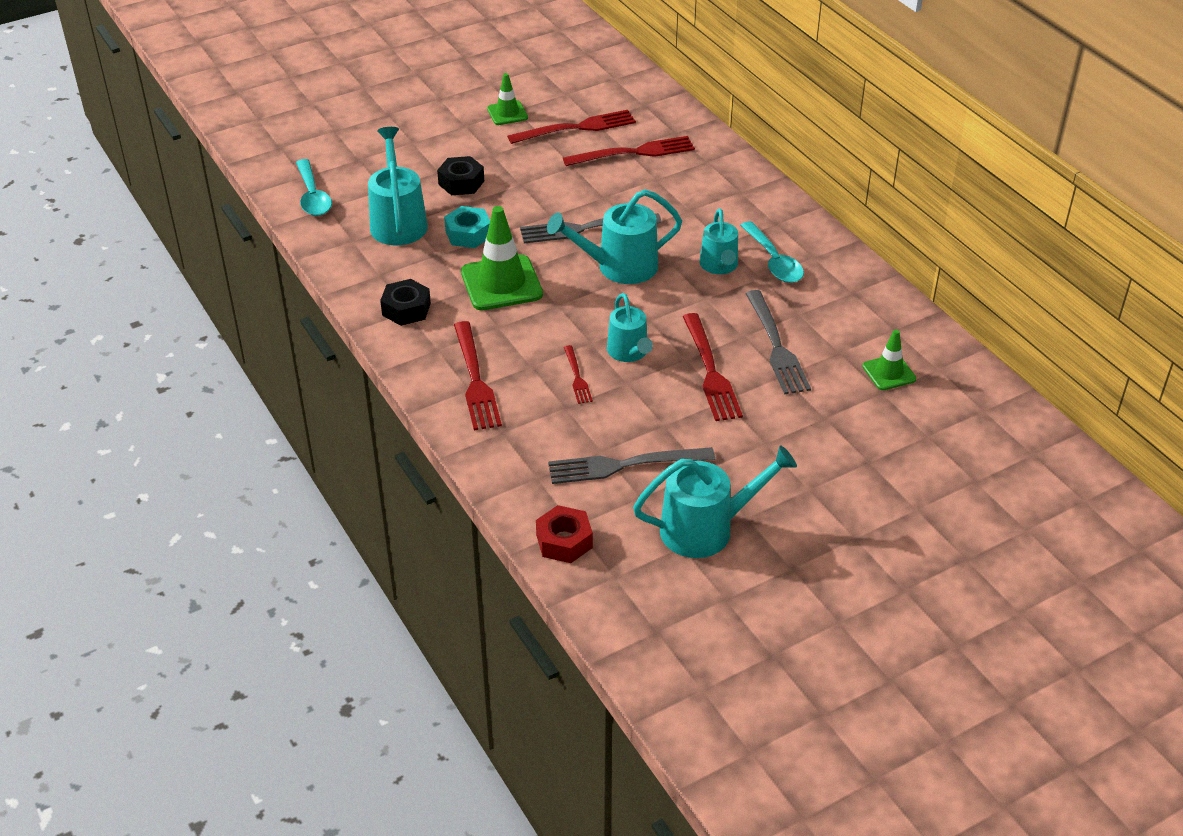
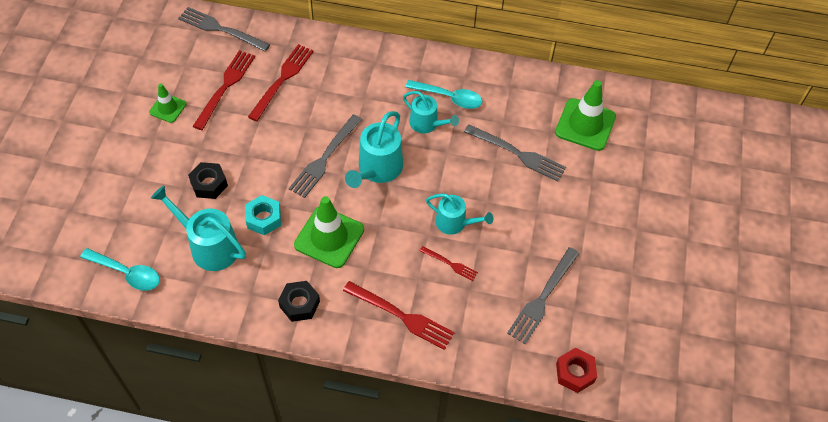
camera: 50 degrees left, 15 degrees up
turquoise watering can [633,445,797,558] -> none
red fork [683,313,743,421] -> none
green traffic cone [862,330,916,390] -> green traffic cone [555,80,616,151], size x1.79
none -> grey fork [178,7,270,52]

